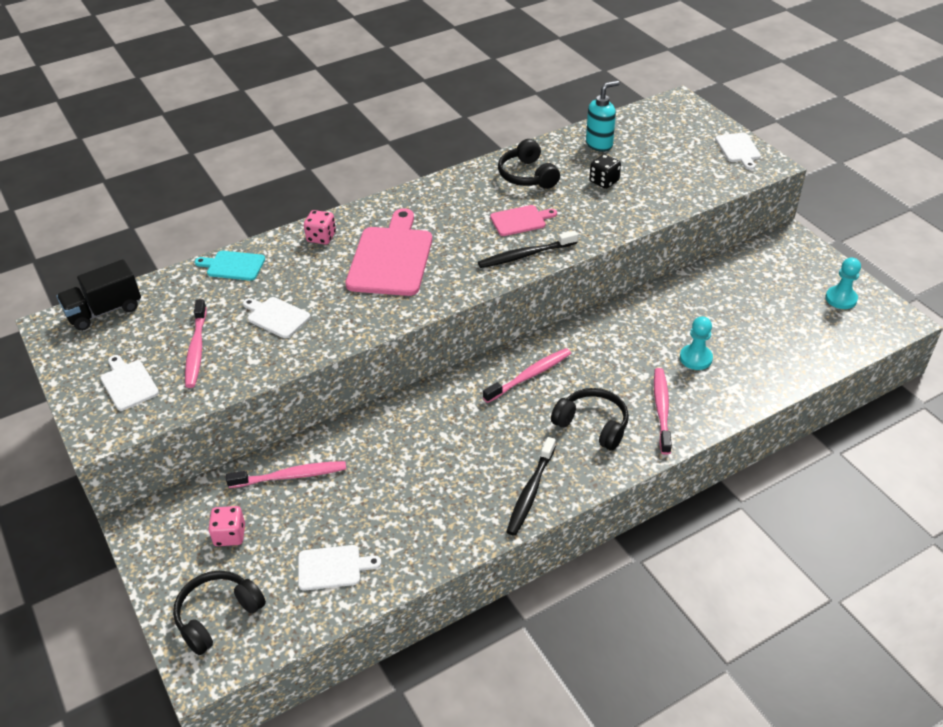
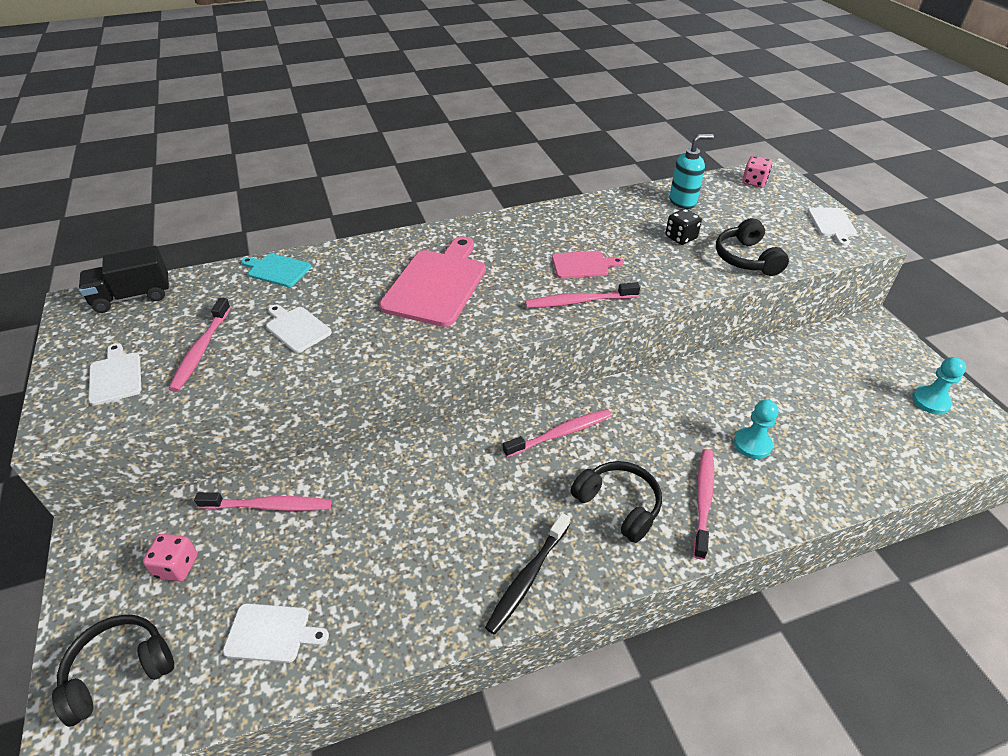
camera: 10 degrees right, 0 degrees up
pink dice [304,210,336,244] -> pink dice moved to [742,156,772,188]
black toothbrush [478,230,578,268] -> pink toothbrush [525,282,640,308]
black headphones [498,139,560,189] -> black headphones moved to [716,218,789,276]

